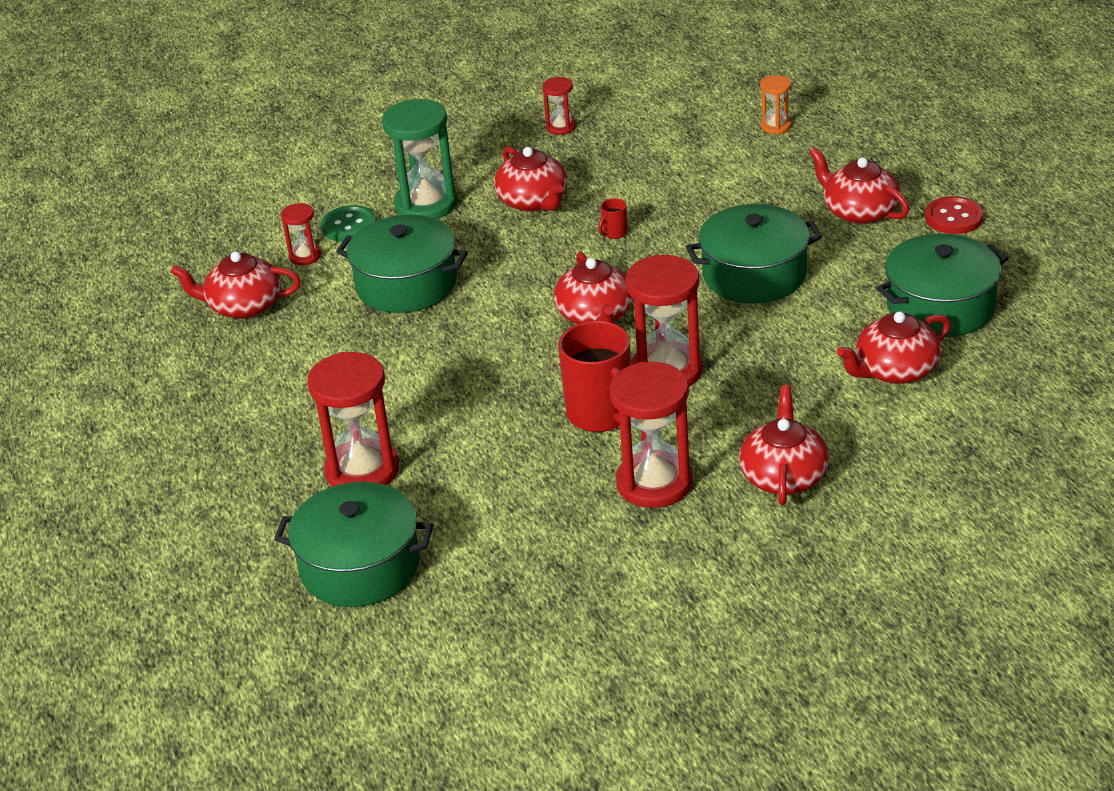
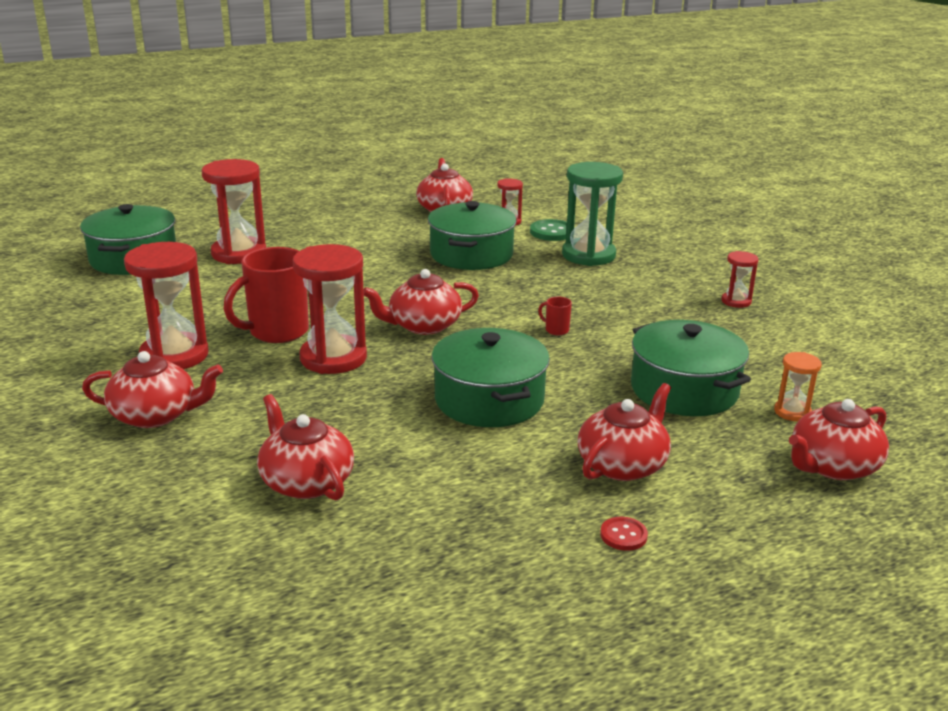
camera: 80 degrees right, 10 degrees down
red teapot [494,147,568,212] -> red teapot moved to [789,399,889,480]
green pot [877,233,1008,337] -> green pot moved to [631,320,751,416]
red button [925,196,983,234] -> red button [600,517,648,551], size x0.62

